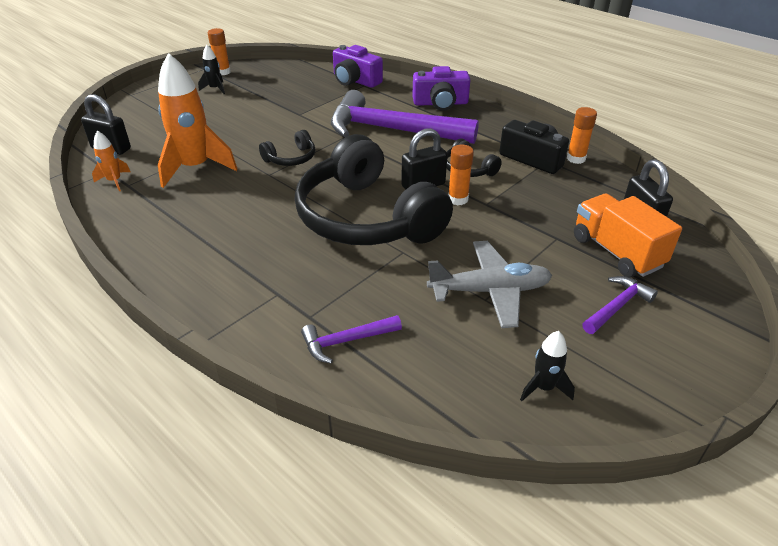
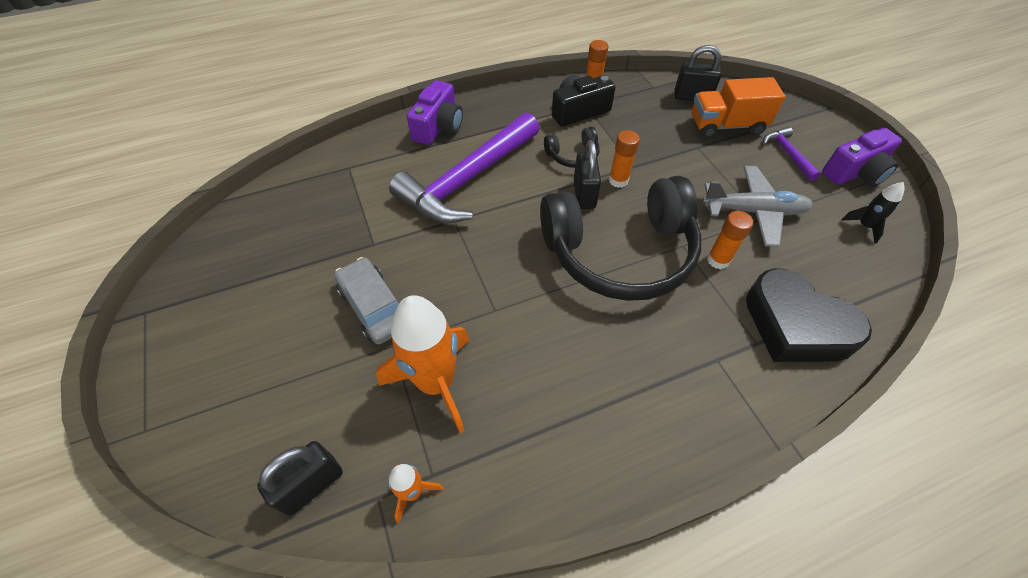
camera: 65 degrees left, 15 degrees up
black rocket [198,45,225,94] -> none
orange glue stick [208,28,231,75] -> orange glue stick moved to [707,211,753,269]
black headphones [259,130,315,166] -> none
purple hammer [301,315,402,364] -> black heart [746,268,872,362]
purple camera [333,45,383,88] -> purple camera moved to [822,128,902,187]
grey plane [427,241,552,328] -> grey plane turned 75 degrees clockwise [702,166,813,247]
none -> grey car [334,257,399,344]

